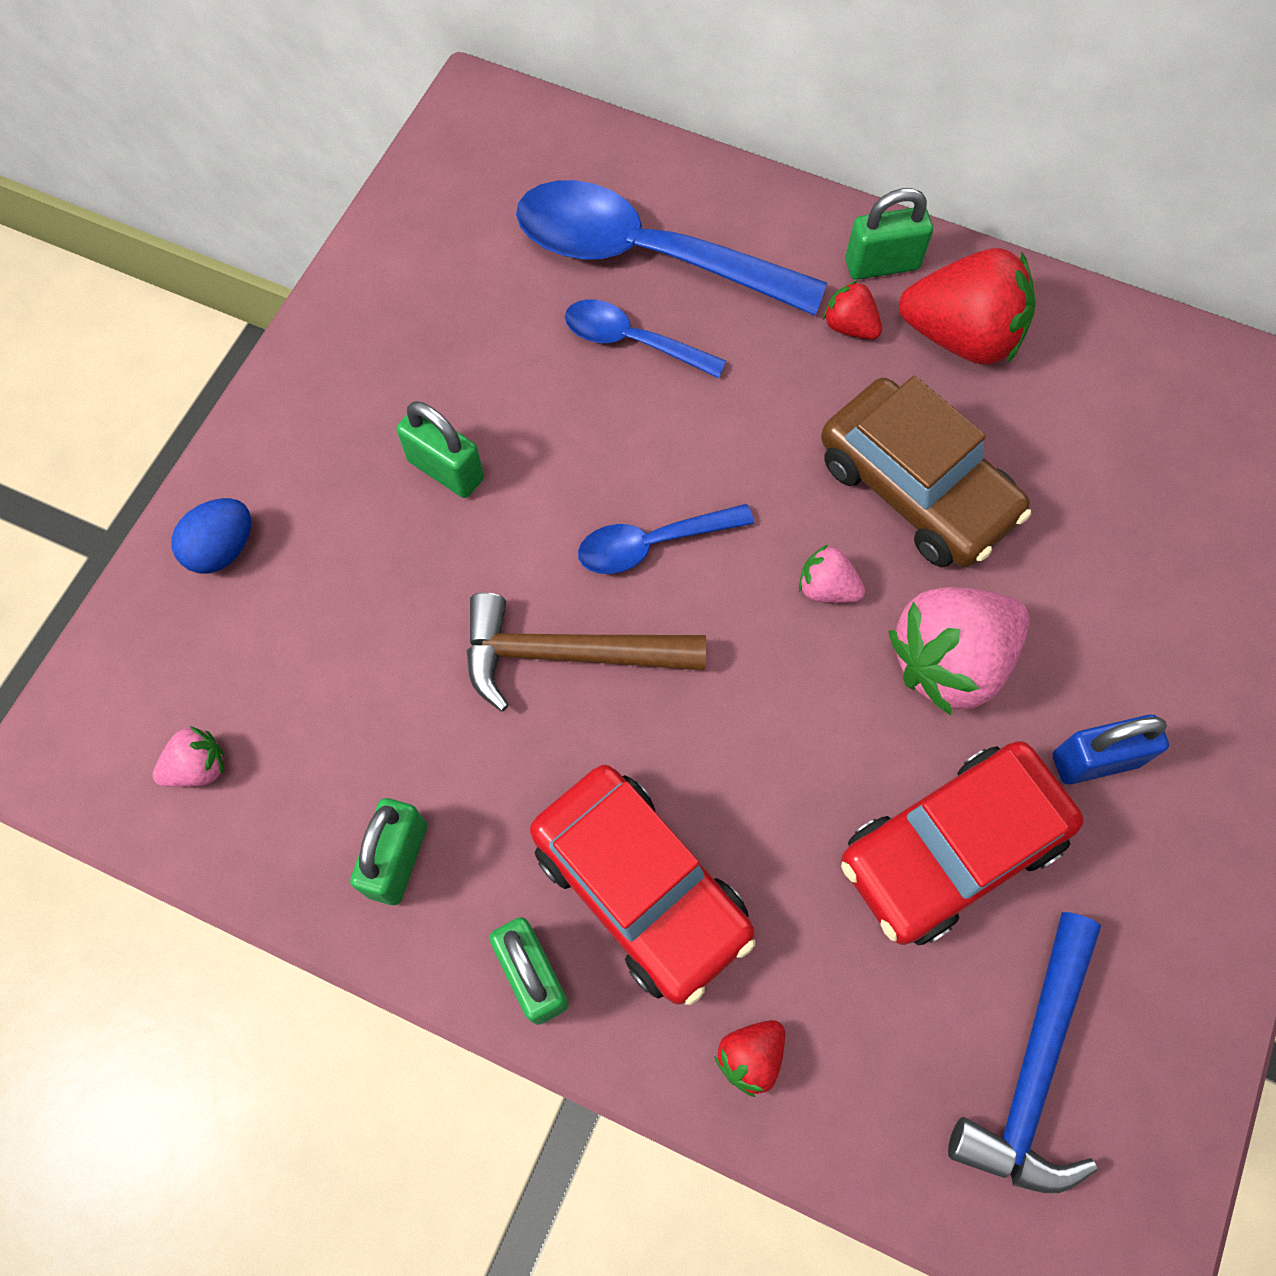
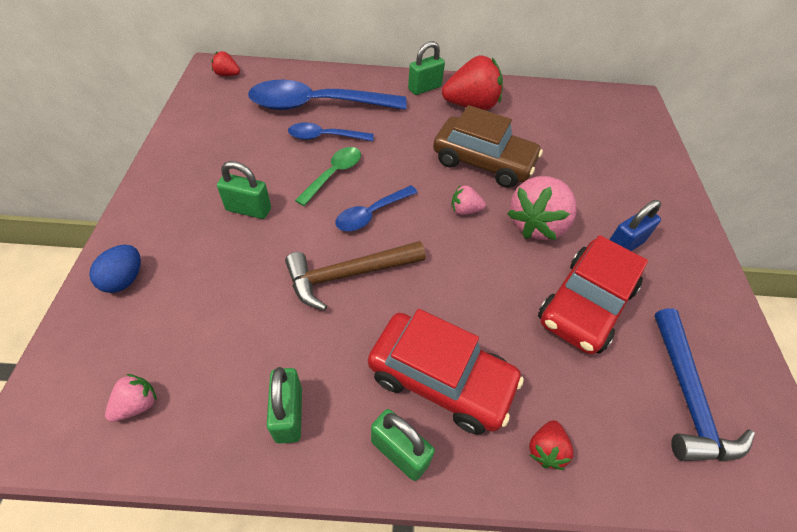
camera: 25 degrees left, 15 degrees down
red strawberry [823,280,882,339] -> red strawberry moved to [211,51,240,76]
none -> green spoon [295,147,361,206]

